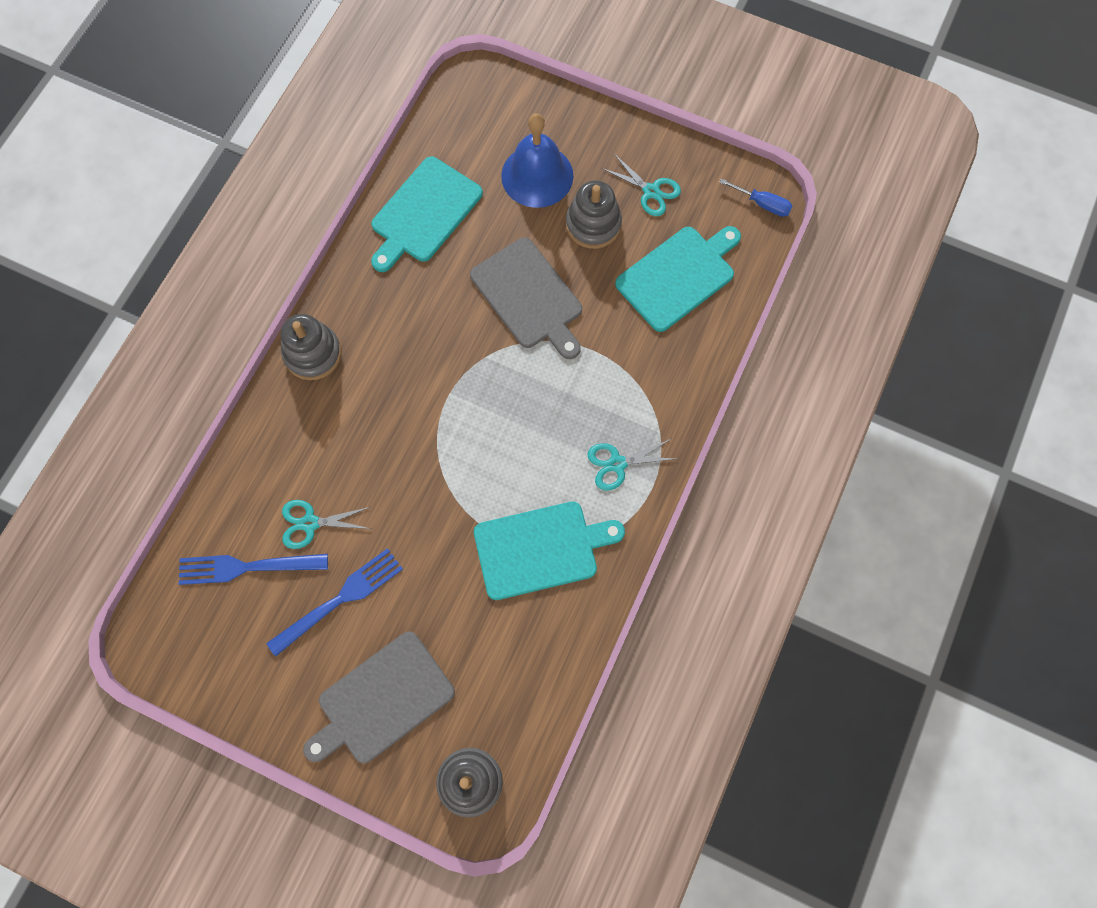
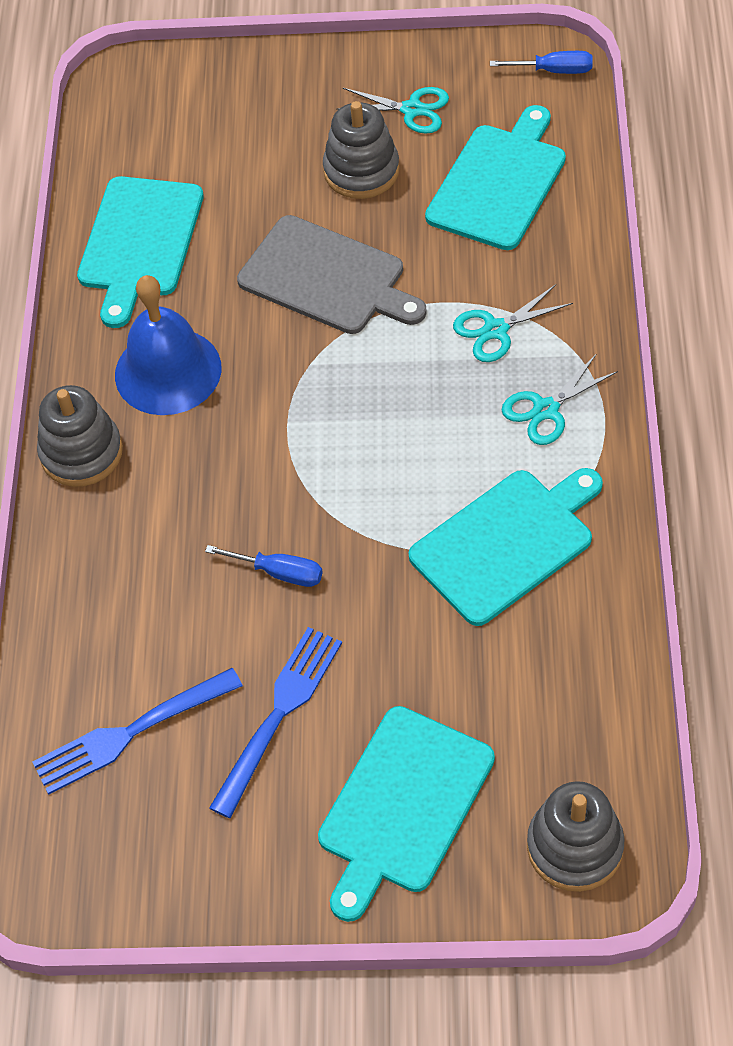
camera: 20 degrees left, 15 degrees down
turquoise scissors [282,500,371,549] -> turquoise scissors moved to [453,285,573,362]
grey cutting board [303,631,455,763] -> turquoise cutting board [318,706,495,922]
blue bell [501,113,573,208] -> blue bell moved to [115,275,221,415]
none -> blue screwdriver [205,545,323,587]

